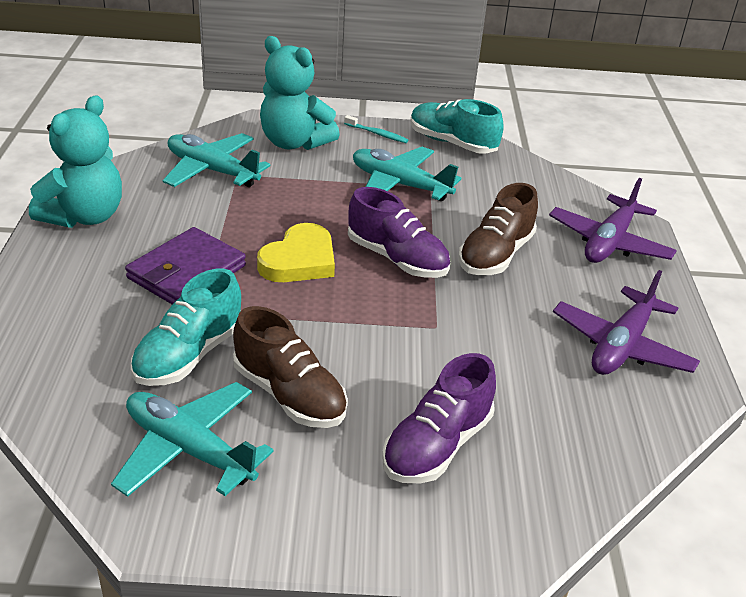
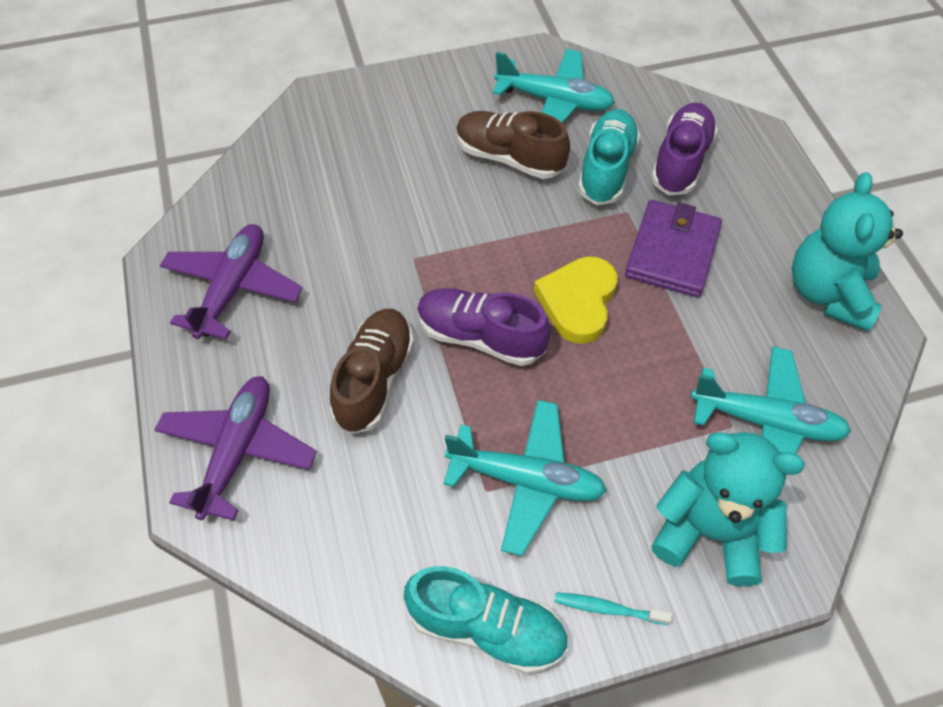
camera: 165 degrees right, 20 degrees up
purple shoe [382,353,496,484] -> purple shoe moved to [651,103,718,195]

